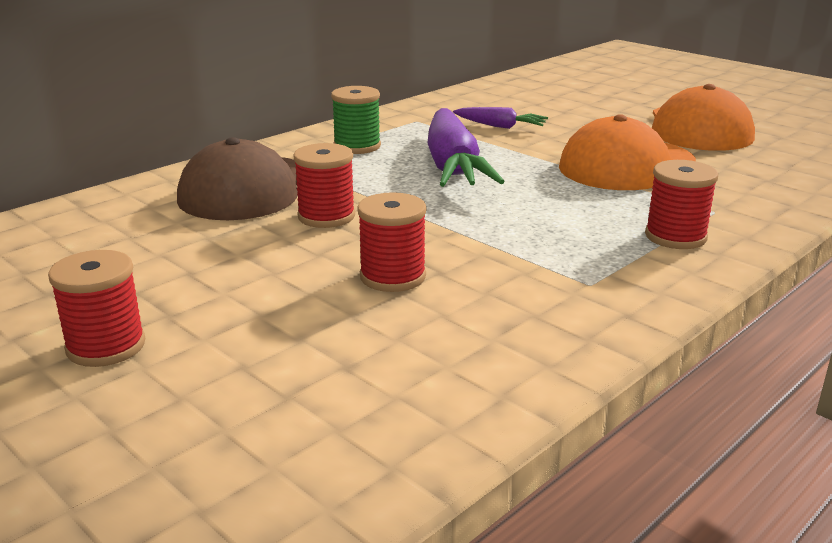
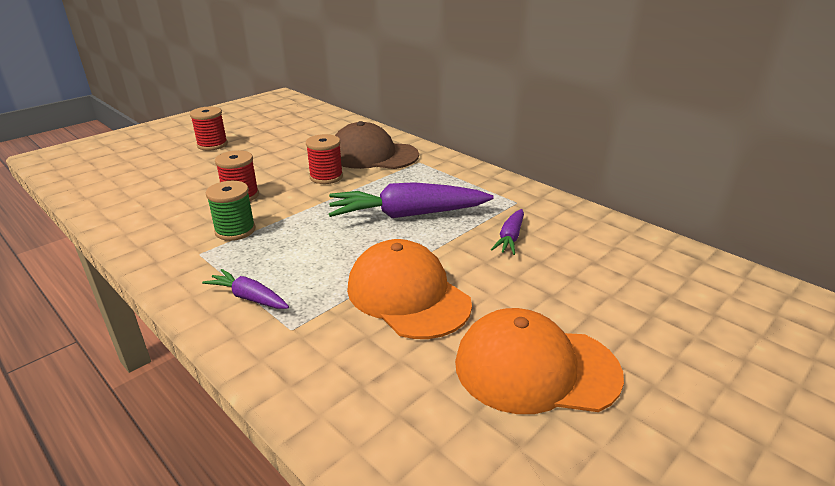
camera: 90 degrees right, 5 degrees up
green spool [331,86,381,154] -> green spool moved to [206,181,255,241]
red spool [645,160,718,249] -> purple carrot [202,269,289,309]

